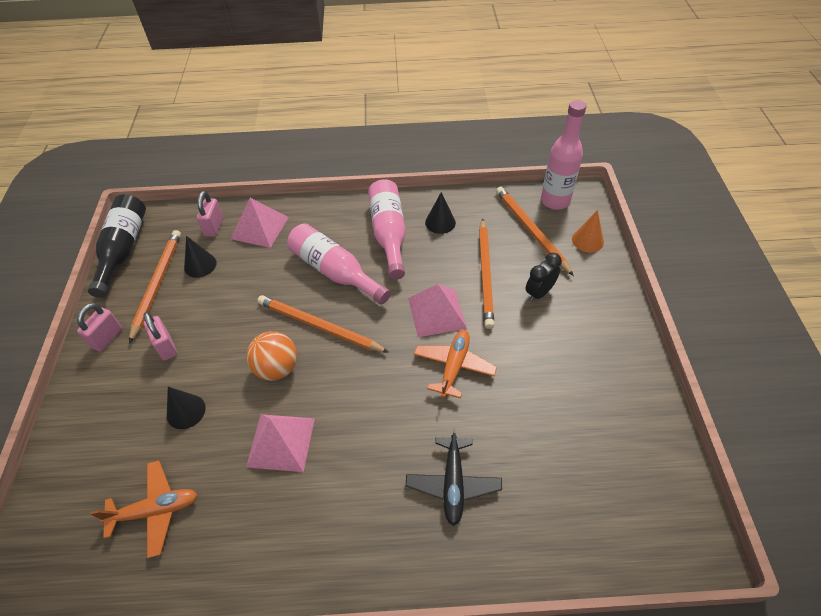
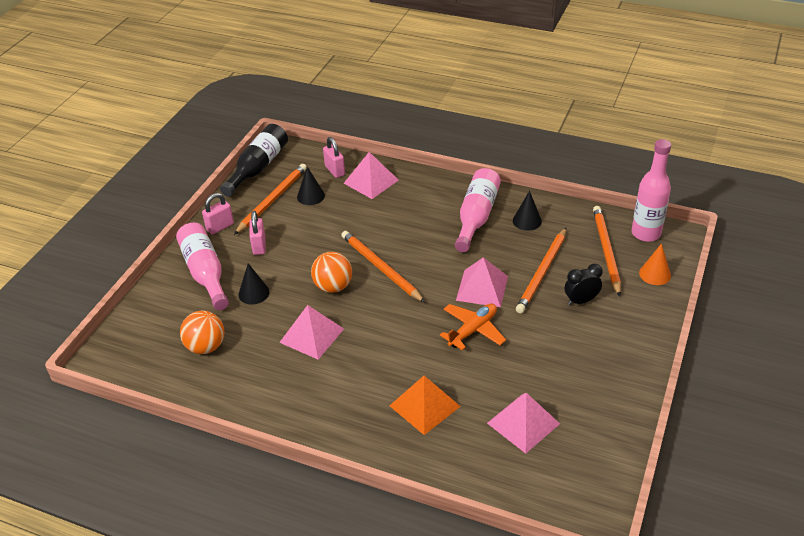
camera: 25 degrees right, 10 degrees down
orange plane [90,461,198,558] -> orange ball [180,311,224,354]
pink padlock [196,191,223,237] -> pink padlock turned 60 degrees counterclockwise [323,137,345,178]
pink bottle [287,223,391,305] -> pink bottle moved to [176,223,229,310]
black plane [406,426,502,526] -> orange pyramid [389,376,461,435]
none -> pink pyramid [487,393,560,454]

